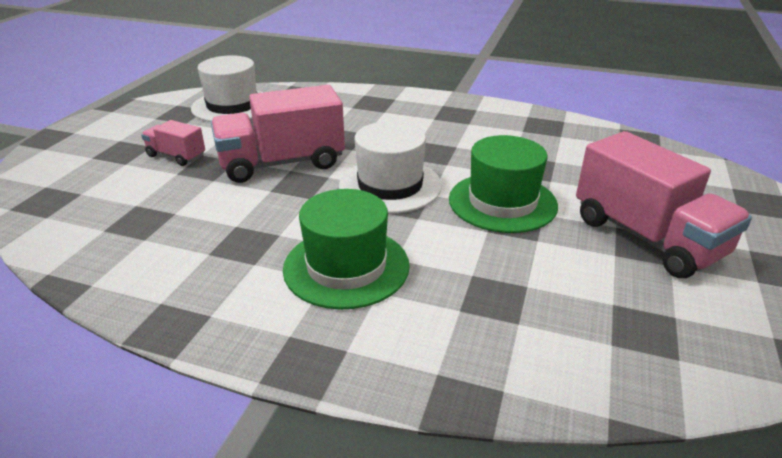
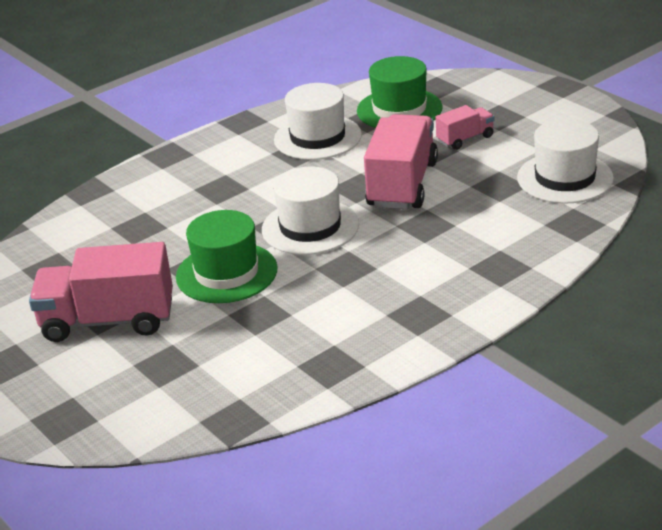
camera: 125 degrees right, 0 degrees up
green hat [283,189,410,309] -> green hat moved to [357,56,443,128]
none -> white hat [274,83,362,160]

